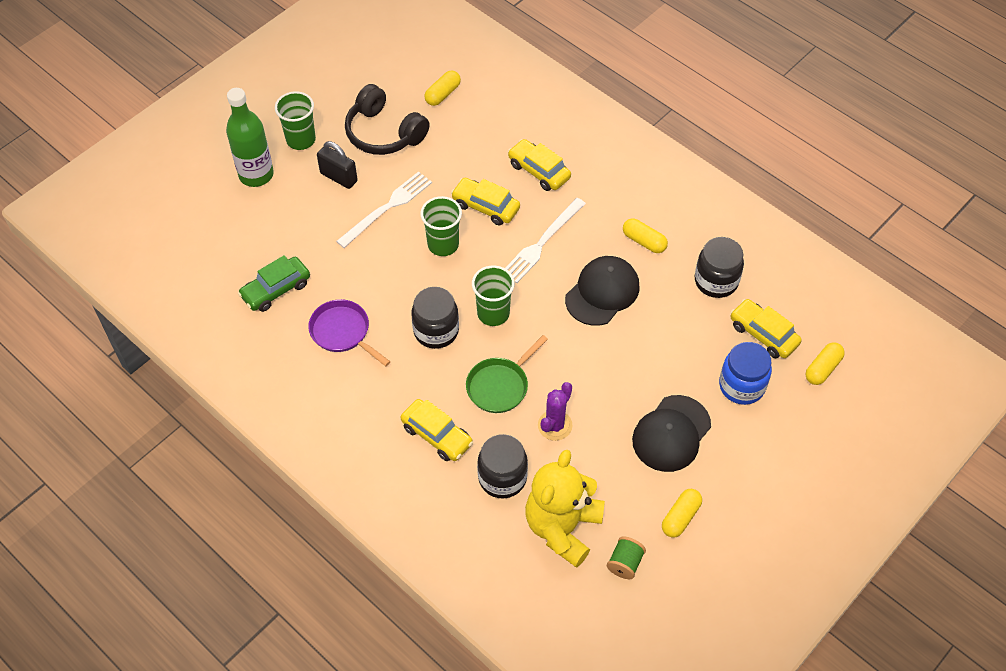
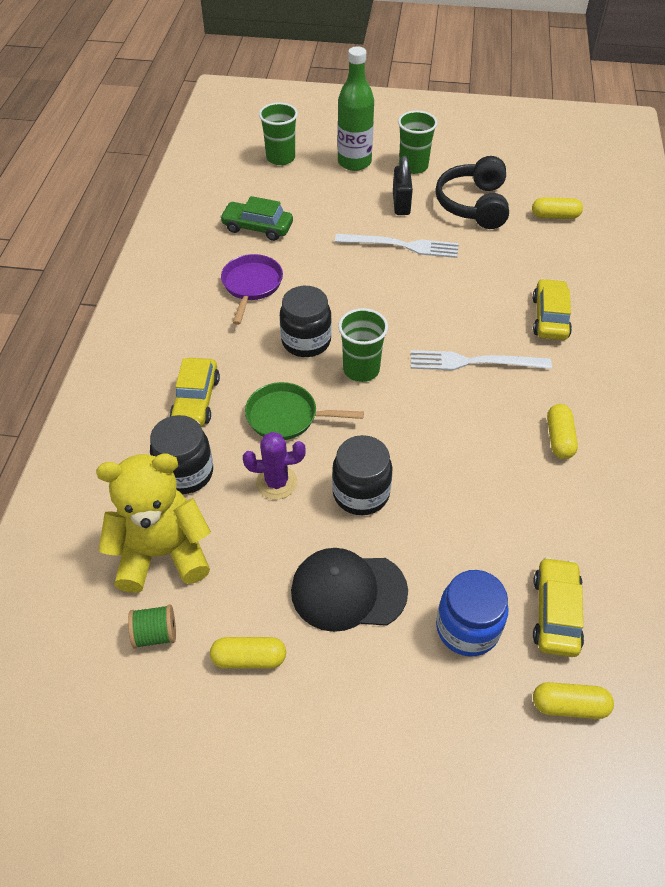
camera: 55 degrees right, 5 degrees down
green cup [420,196,462,256] -> green cup moved to [259,102,298,165]
yellow car [451,178,520,225] -> none
black cap [565,256,640,326] -> none
black jar [695,237,744,298] -> black jar moved to [332,435,393,515]

